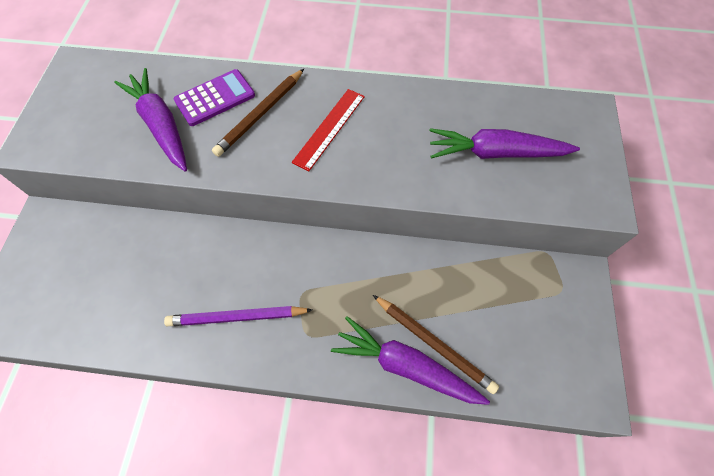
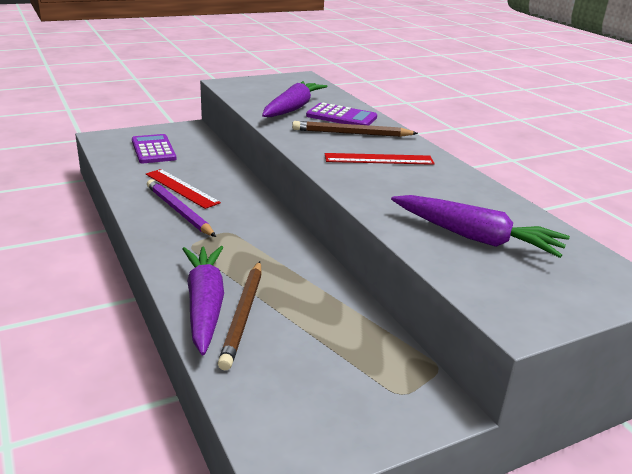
camera: 55 degrees right, 35 degrees down
purple carrot [429,128,580,159] -> purple carrot turned 150 degrees clockwise [391,195,570,258]
none -> purple calculator [132,134,176,163]
none -> red ruler [146,169,221,209]

